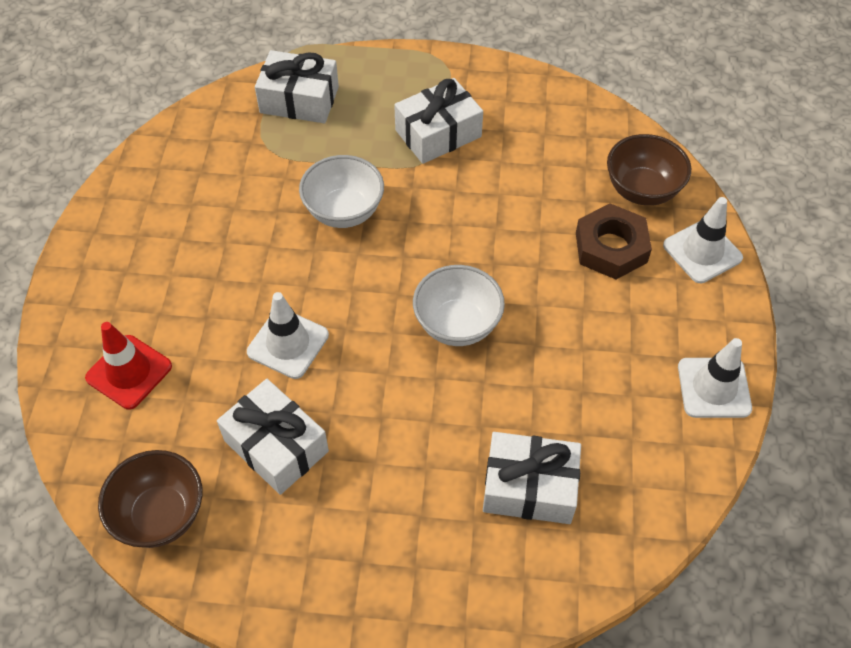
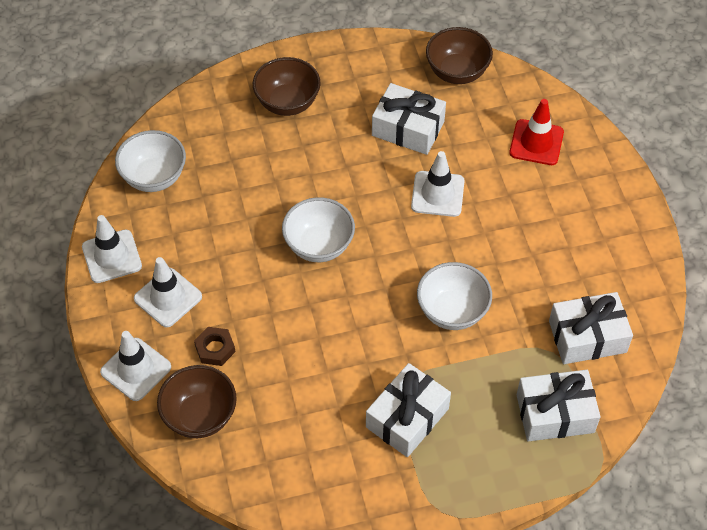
camera: 160 degrees right, 0 degrees up
white gift [483,432,581,524] -> white gift moved to [549,292,633,364]
brown nut [576,203,652,279] -> brown nut [194,327,235,366], size x0.59
none -> white bowl [115,130,186,192]
none -> white traffic cone [134,257,202,327]
none -> brown bowl [253,57,321,116]

